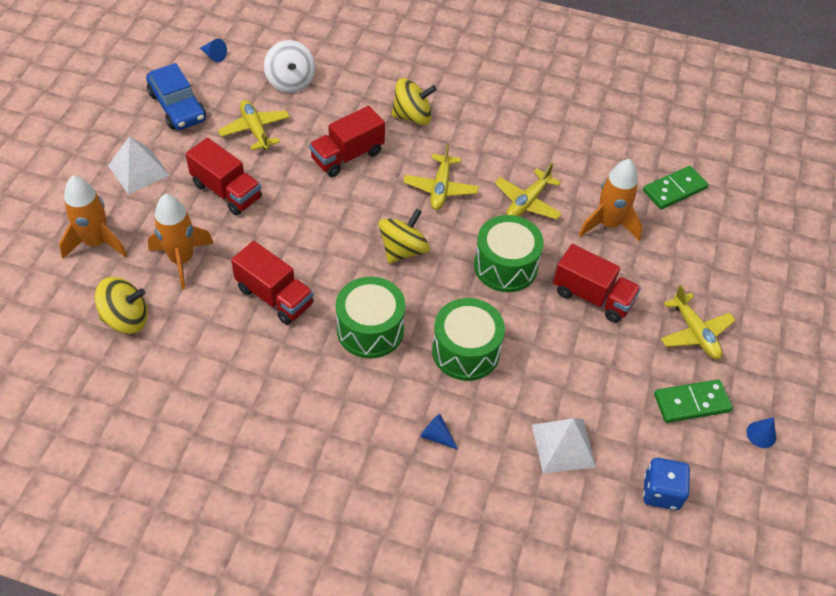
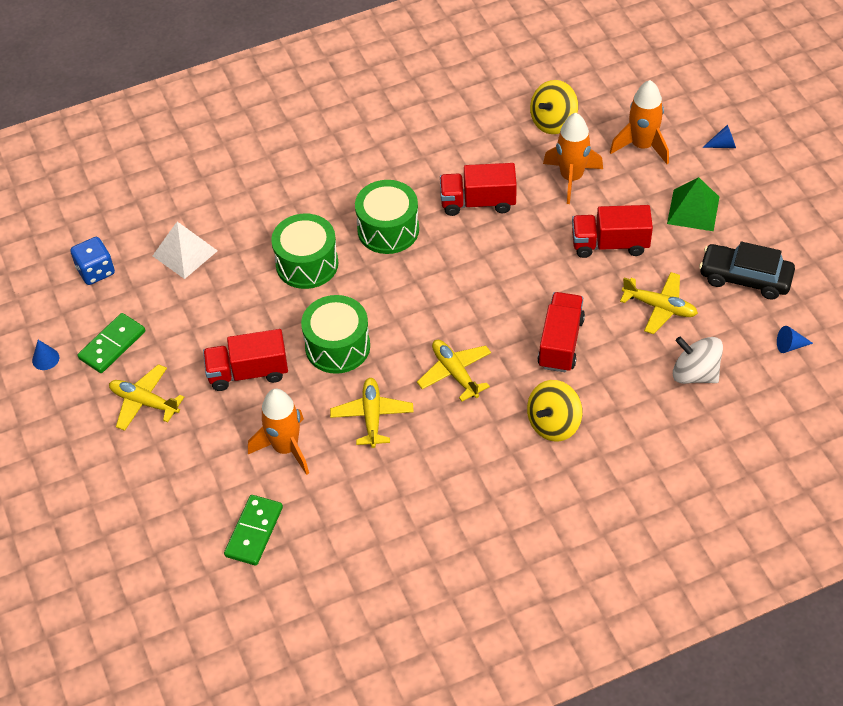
camera: 145 degrees right, 0 degrees up
white pyramid [108,136,170,194] -> green pyramid [667,177,719,231]
blue car [146,63,206,130] -> black car [699,242,795,300]
yellow spinning top [379,209,430,263] -> none
blue cone [420,414,458,450] -> blue cone moved to [702,125,736,148]

